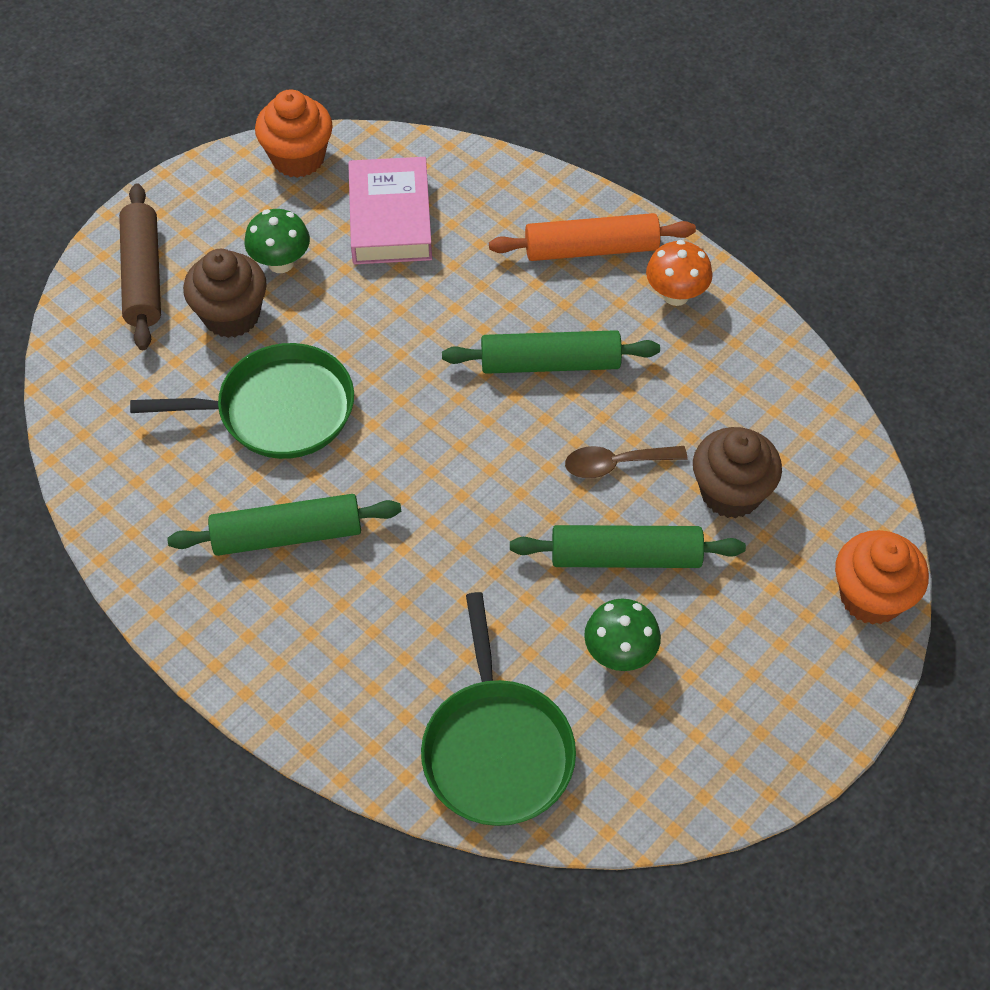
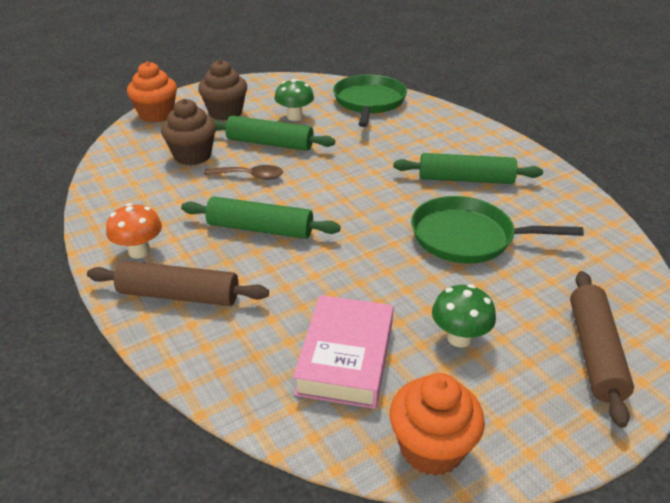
camera: 165 degrees left, 20 degrees down
brown cupcake [183,249,267,338] -> brown cupcake moved to [198,60,247,121]
orange rolling pin [489,213,696,261] -> brown rolling pin [87,261,269,306]

